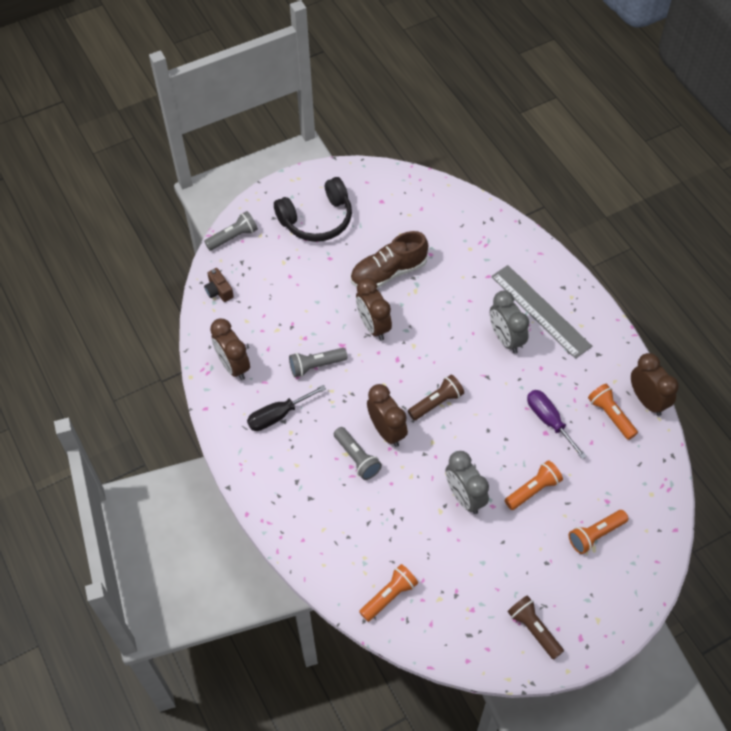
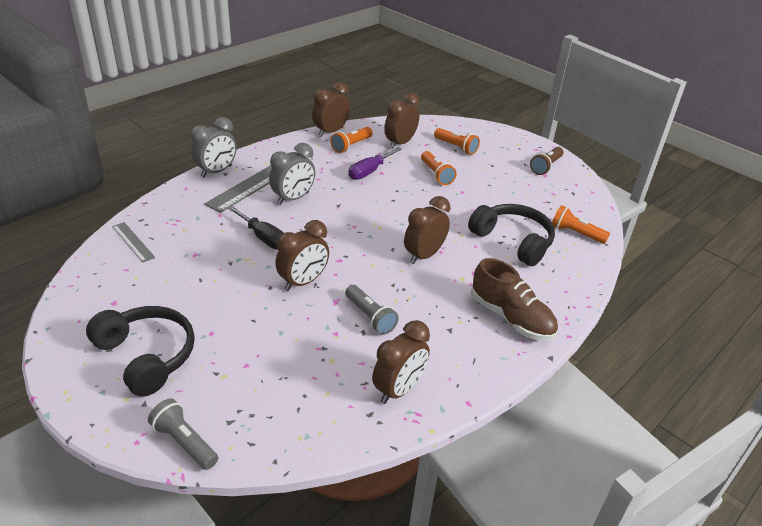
camera: 110 degrees left, 20 degrees down
brown camera [204,268,234,302] -> none
black screwdriver [247,385,326,431] -> black screwdriver moved to [228,206,284,250]
grey flashlight [334,427,382,480] -> none
brown shoe [350,231,428,289] -> brown shoe moved to [471,258,558,341]
brown flashlight [408,374,464,420] -> none
grey clock [446,451,489,514] -> grey clock moved to [191,117,237,178]
orange flashlight [505,460,563,510] -> orange flashlight turned 150 degrees counterclockwise [421,151,457,185]
none -> grey ruler [112,222,155,262]
none -> brown clock [384,93,420,149]
none -> black headphones [468,204,555,266]

